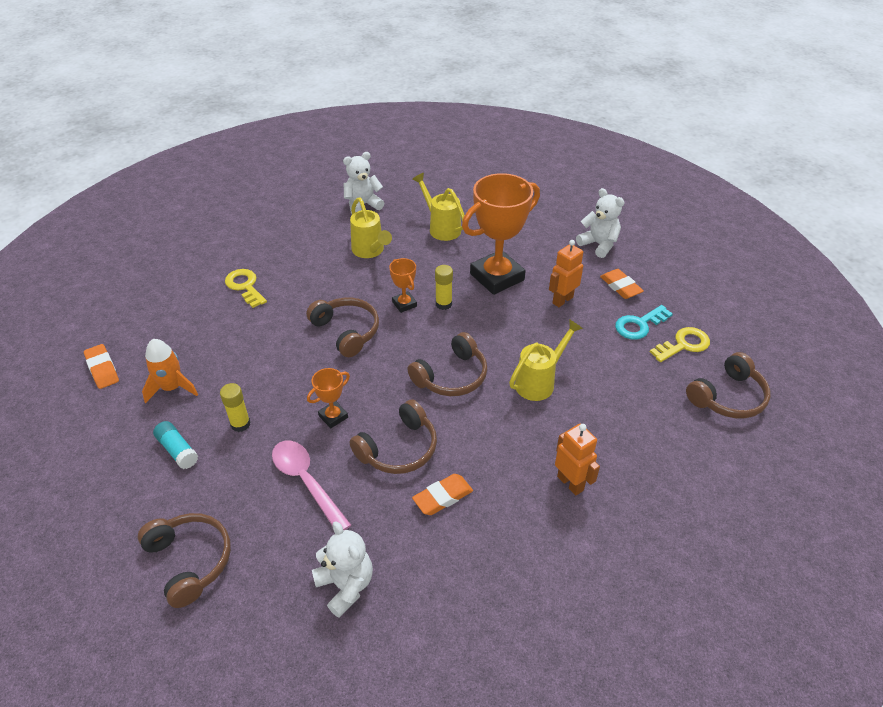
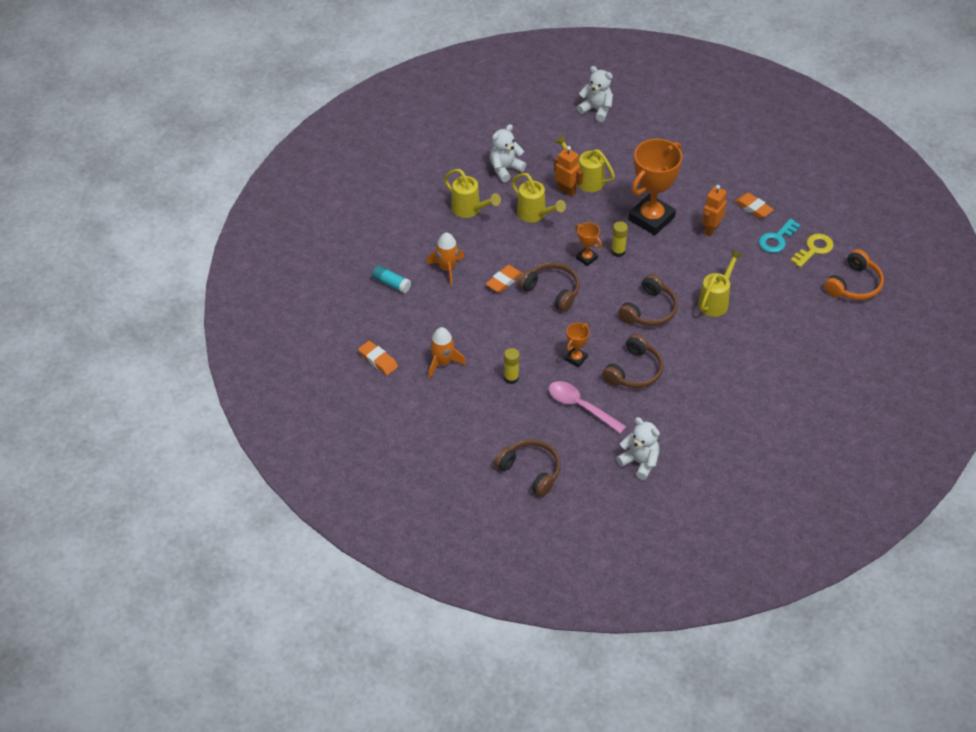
camera: 15 degrees left, 5 degrees up
turquoise glue stick [153,421,198,469] -> turquoise glue stick moved to [372,265,411,293]
yellow key [225,269,267,308] -> orange rocket [426,232,465,285]
orange eraser [412,474,473,515] -> orange eraser moved to [486,265,522,293]
orange robot [555,424,600,495] -> orange robot moved to [554,146,583,197]
white teddy bear [576,188,625,258] -> white teddy bear moved to [577,66,613,122]
brown headphones [686,352,771,418] -> orange headphones [824,249,884,300]
none -> yellow watering can [444,169,501,218]

